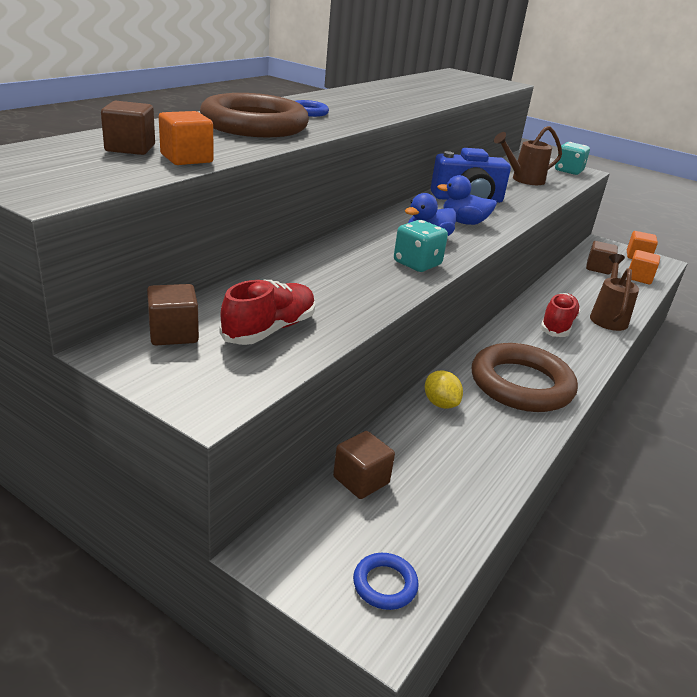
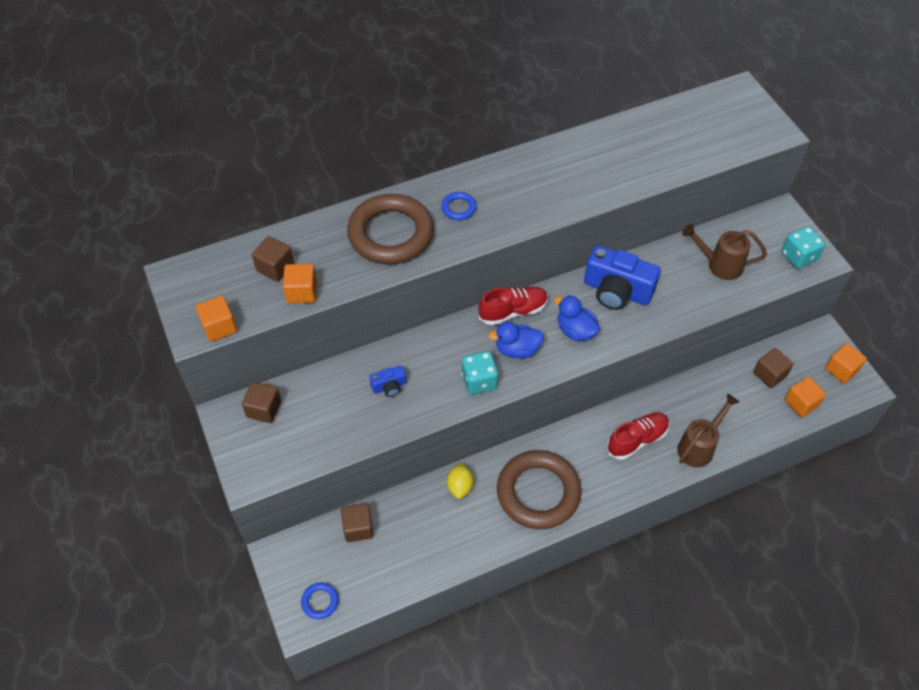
camera: 35 degrees right, 25 degrees up
red shoe [219,280,315,345] -> red shoe moved to [478,286,548,325]
none -> orange cube [196,296,237,342]
none -> blue camera [369,365,407,397]

